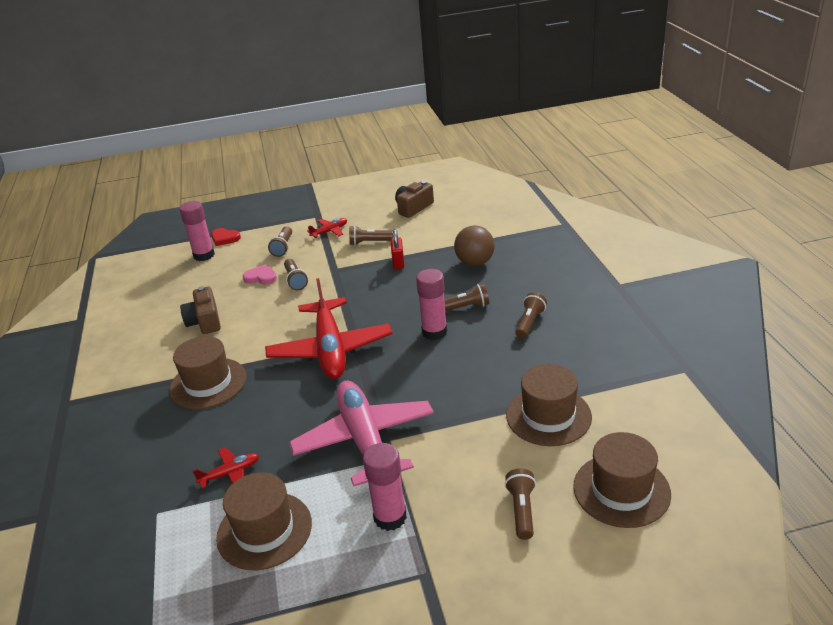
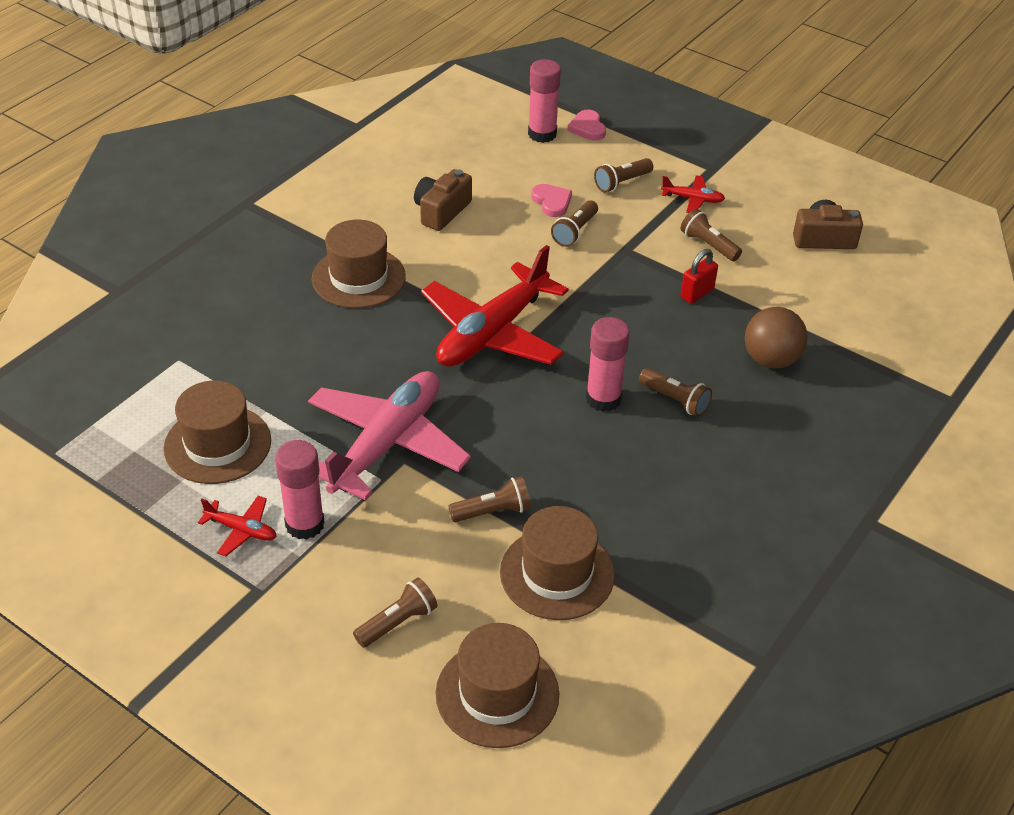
camera: 45 degrees right, 10 degrees up
red plane [193,447,259,489] -> red plane moved to [198,496,277,557]
red heart [211,228,241,246] -> pink heart [567,110,606,140]
brown flashlight [515,292,547,339] -> brown flashlight moved to [448,477,531,522]

